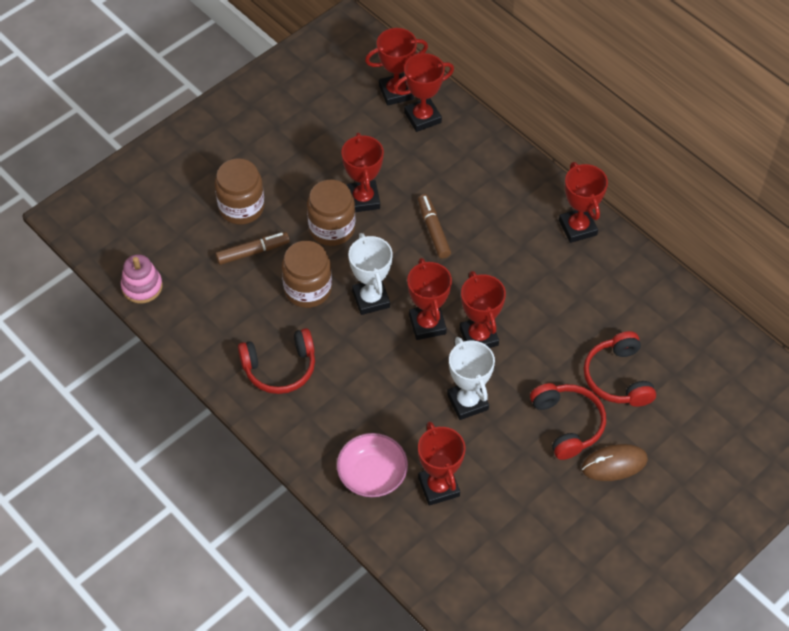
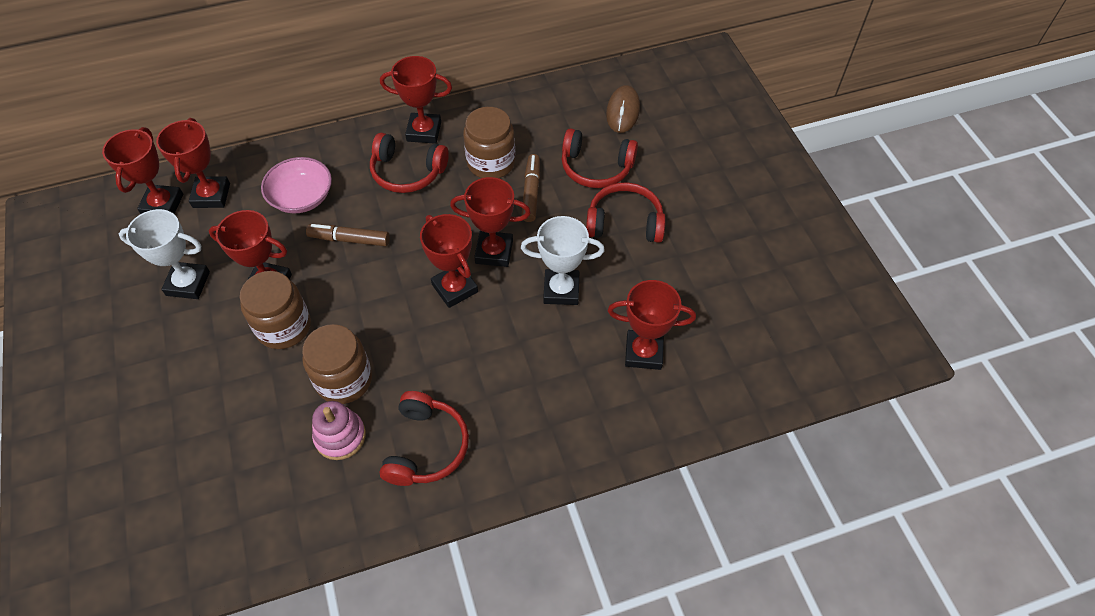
camera: 65 degrees left, 0 degrees up
pink stacking toy [121,254,163,303] -> pink stacking toy moved to [312,401,366,460]
brown jar [215,158,265,224] -> brown jar moved to [463,107,515,178]
brown marker [215,232,290,265] -> brown marker moved to [521,154,540,222]
pink bowl [337,433,408,497] -> pink bowl moved to [261,157,332,213]
white trophy [348,233,393,315] -> white trophy moved to [119,209,210,299]
red trophy [407,258,452,340] -> red trophy turned 45 degrees clockwise [420,214,478,308]
brown mouse [582,444,648,481] -> brown mouse moved to [606,85,640,133]
none -> red headphones [370,133,449,193]

